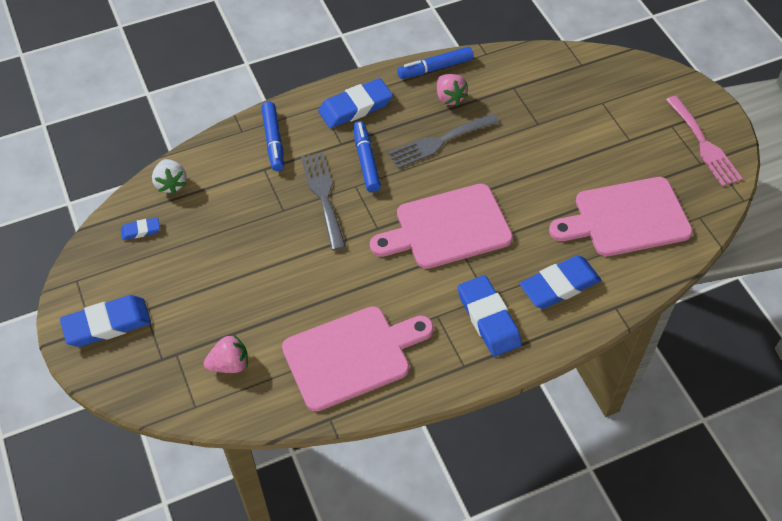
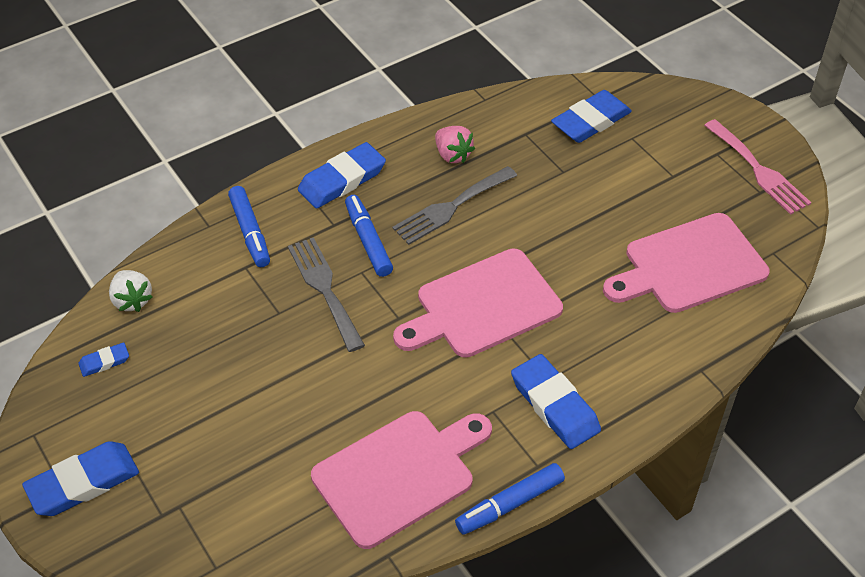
camera: 10 degrees left, 5 degrees down
pink strawberry [204,335,248,373] -> none
blue marker [397,47,474,79] -> blue marker moved to [455,463,565,535]
blue eraser [520,255,601,309] -> blue eraser moved to [551,90,632,143]

